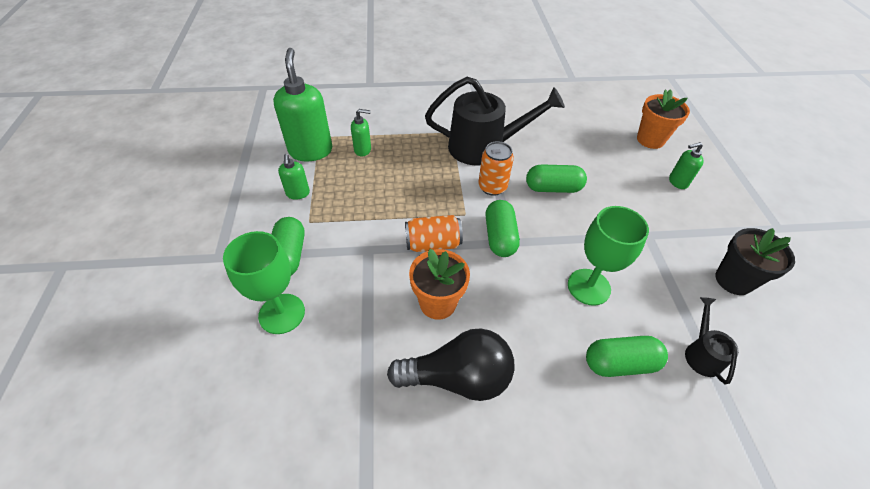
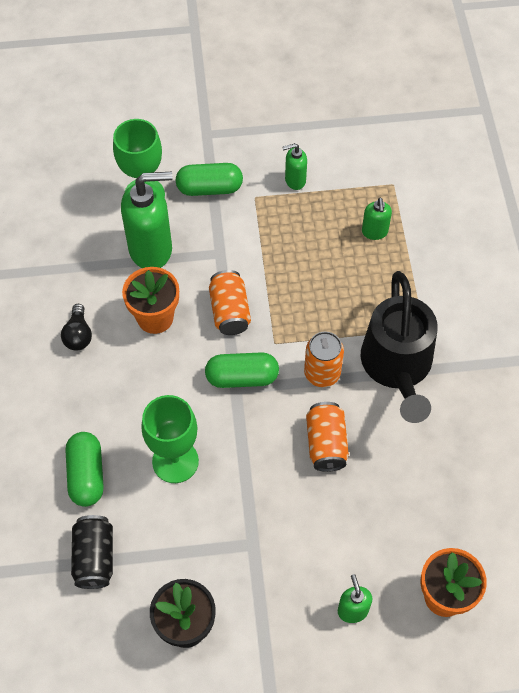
camera: 90 degrees right, 10 degrees up
green soap dispenser [273,48,332,161] -> green soap dispenser moved to [121,172,173,268]
black light bulb [387,328,514,401] -> black light bulb [61,304,92,350], size x0.51
green capsule [526,164,587,193] -> orange can [306,402,349,472]
black watering can [685,297,739,384] -> black can [71,515,113,589]

